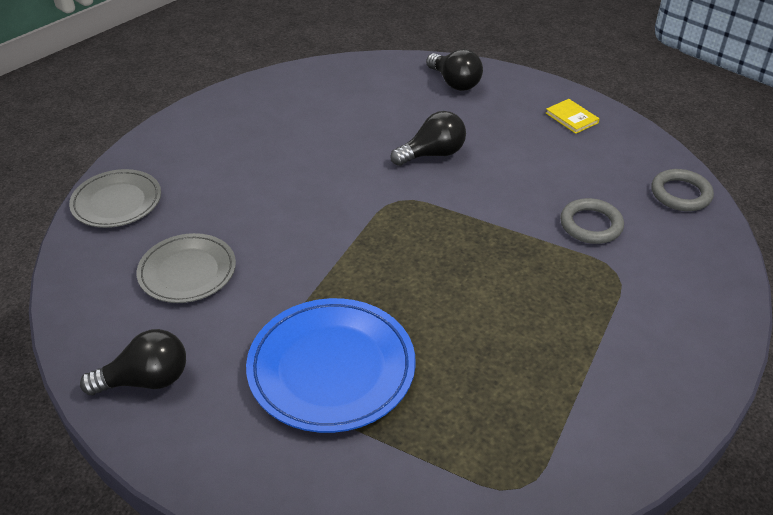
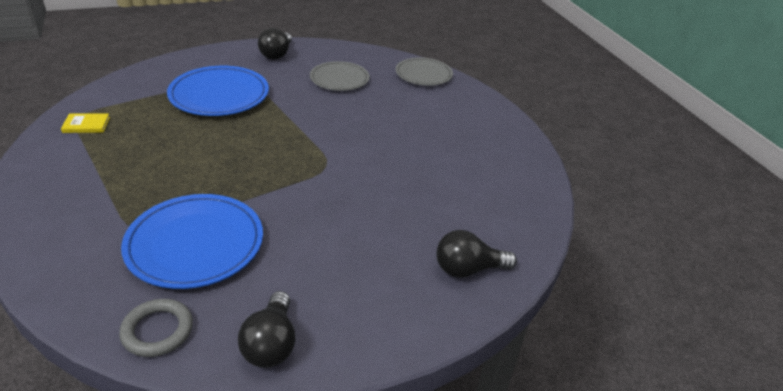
camera: 115 degrees right, 5 degrees down
black light bulb [390,111,466,166] -> black light bulb moved to [238,291,295,368]
yellow book [546,99,600,134] -> yellow book moved to [61,113,110,133]
grey ring [560,198,624,244] -> blue plate [121,194,263,289]

